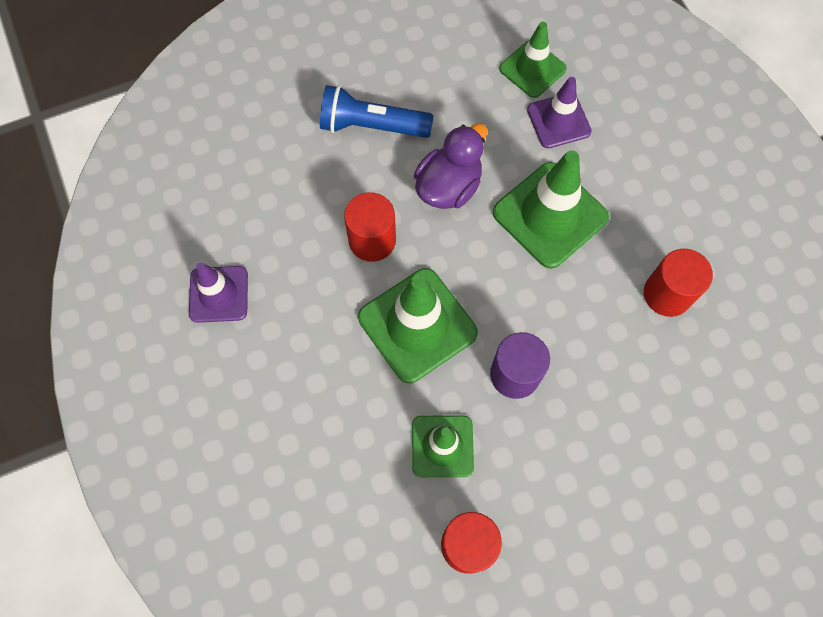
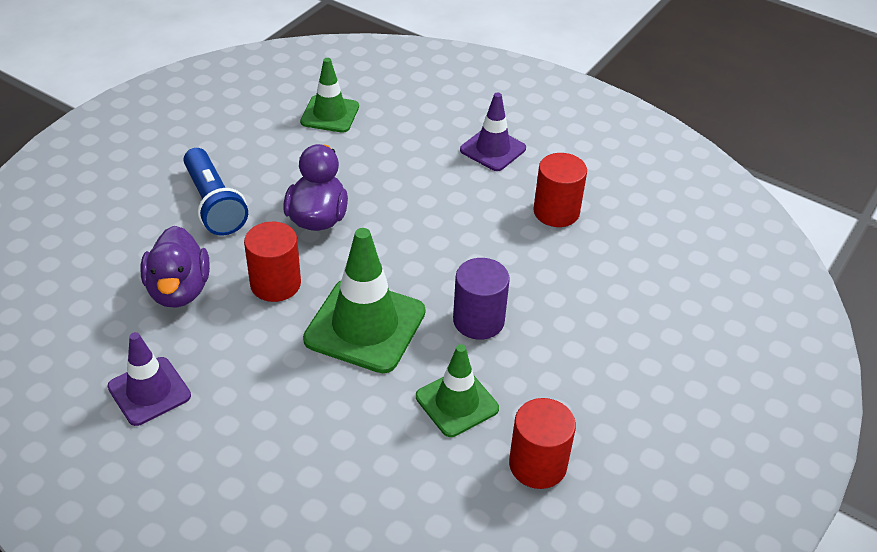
camera: 35 degrees left, 25 degrees down
blue flashlight [320,85,434,138] -> blue flashlight turned 90 degrees counterclockwise [184,148,248,235]
green traffic cone [493,151,609,269] -> none
purple traffic cone [527,77,592,148] -> purple traffic cone moved to [460,92,526,171]
none -> purple duck [141,226,210,308]

